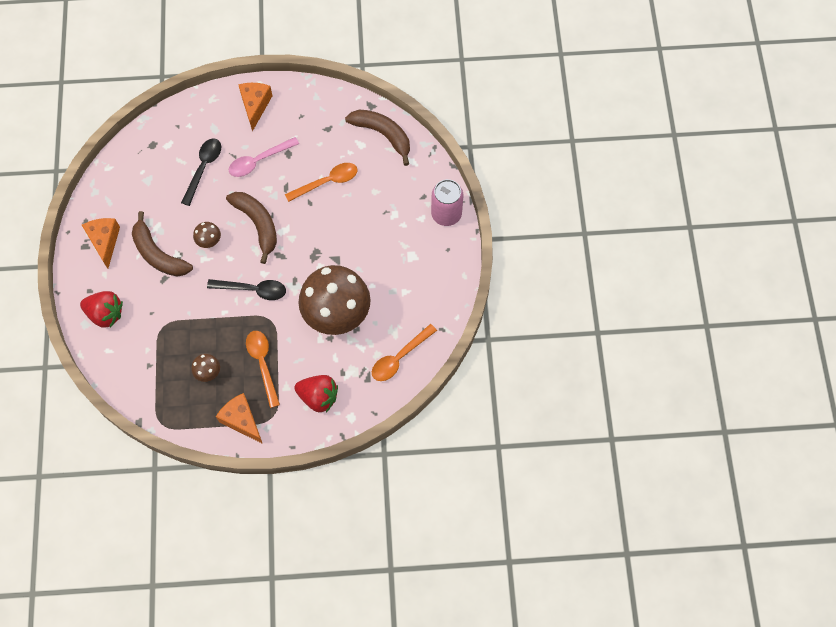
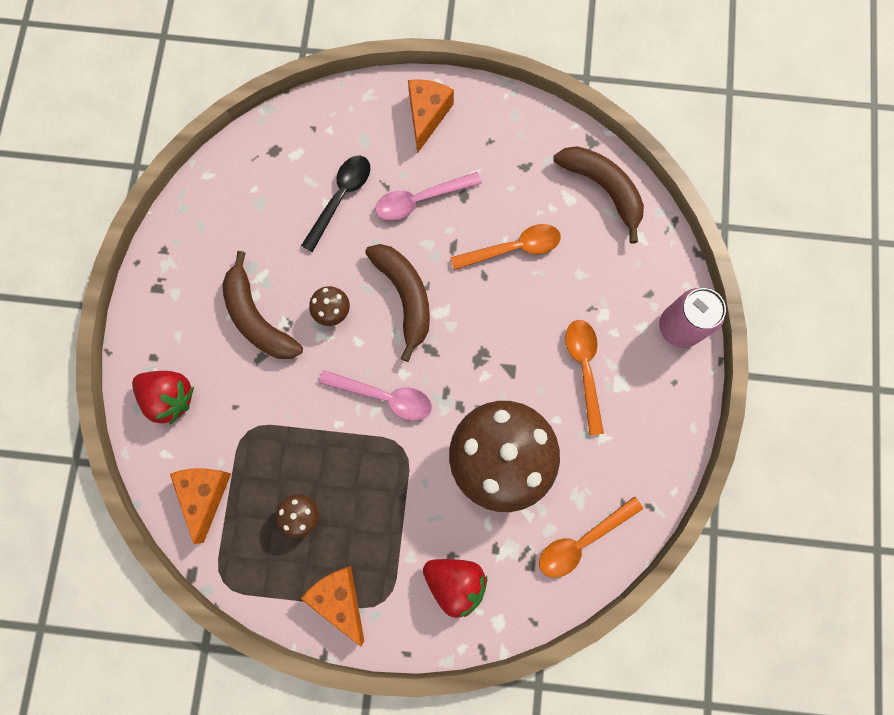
camera: 10 degrees right, 10 degrees up
orange cheese [82,218,120,269] -> orange cheese moved to [170,468,231,544]
black spoon [207,279,286,300] -> pink spoon [319,370,432,421]
orange spoon [246,331,280,408] -> orange spoon moved to [565,320,604,435]

